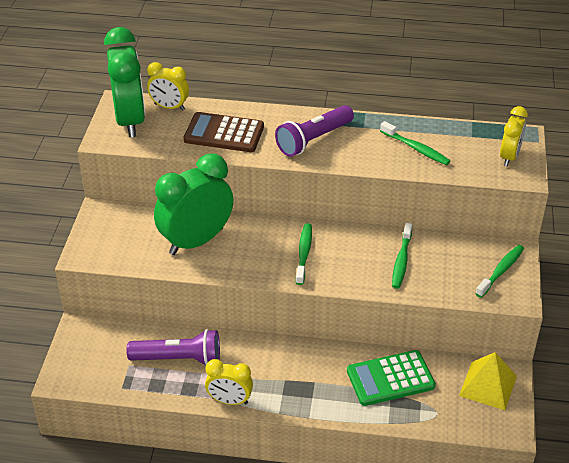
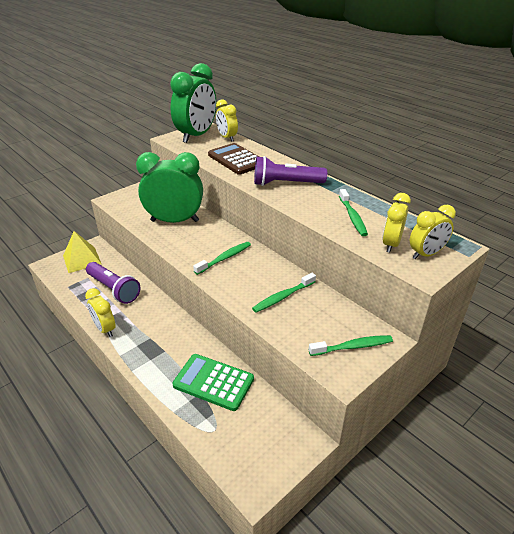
camera: 40 degrees right, 5 degrees down
yellow pyramid [459,352,517,410] -> yellow pyramid moved to [63,231,101,273]
none -> yellow clock [382,193,411,253]

